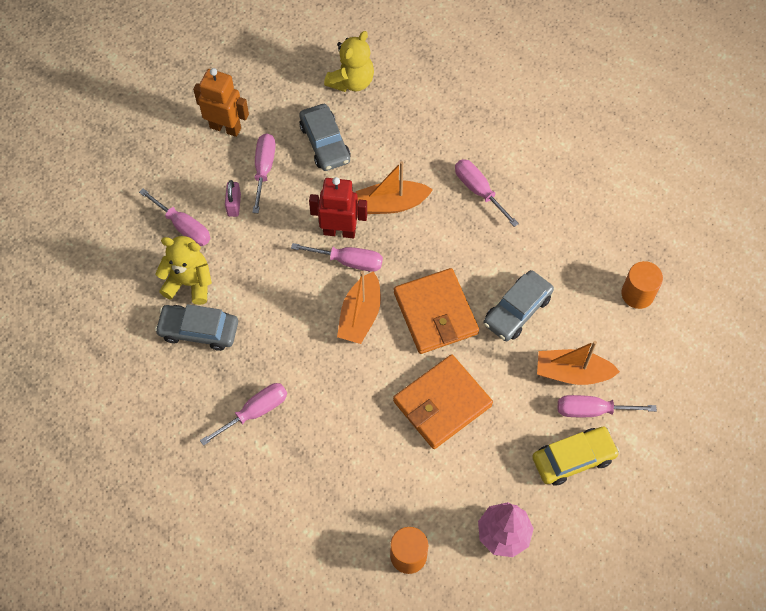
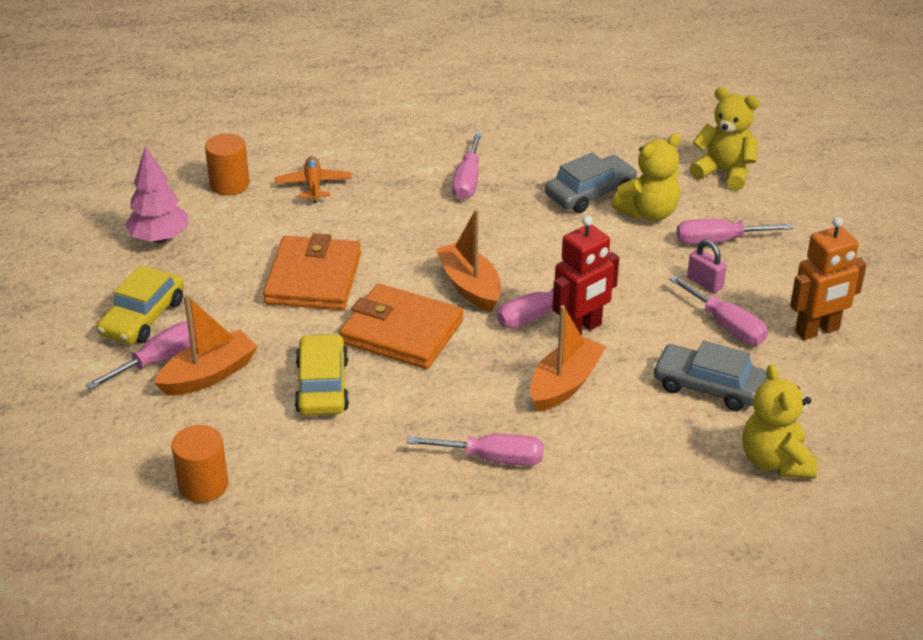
camera: 135 degrees right, 25 degrees down
grey car [484,270,554,341] -> yellow car [294,333,349,416]
none -> orange plane [275,156,352,203]
none -> yellow teddy bear [690,87,759,191]

